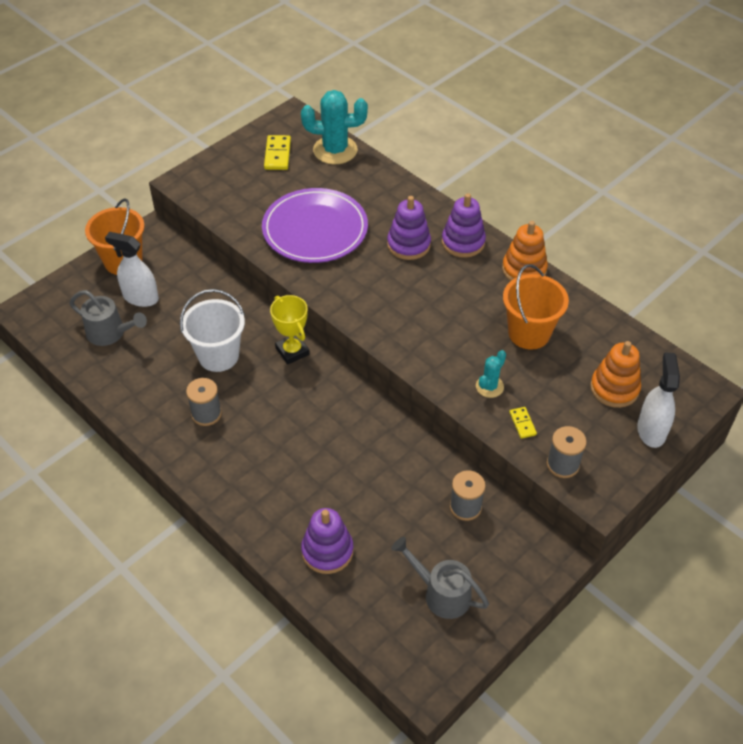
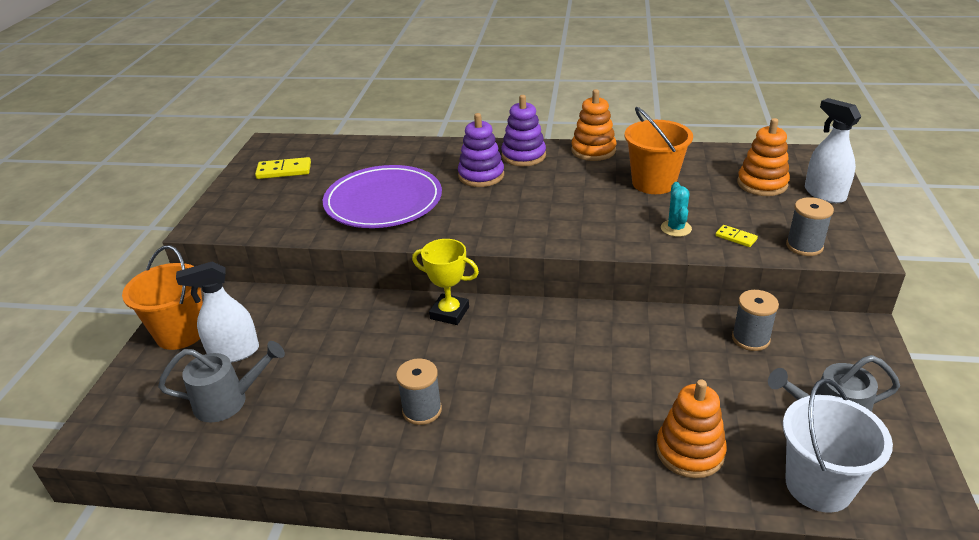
camera: 35 degrees left, 15 degrees down
white bucket [180,289,245,372] -> white bucket moved to [783,379,893,513]
yellow domino [264,135,291,170] -> yellow domino turned 60 degrees counterclockwise [255,157,311,179]
turquoise cactus [301,90,368,164] -> none
purple stacking toy [301,508,354,574] -> orange stacking toy [656,379,727,478]

